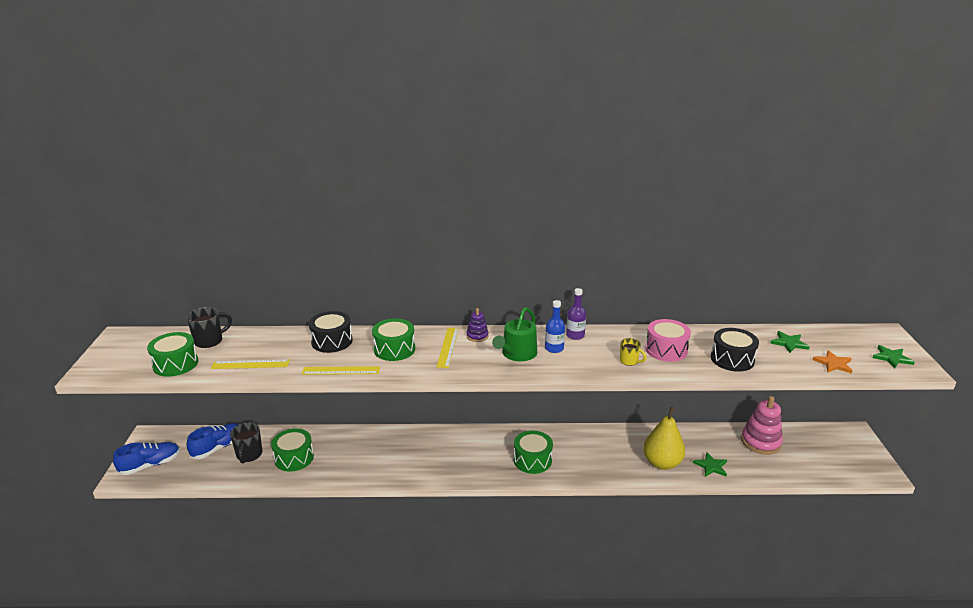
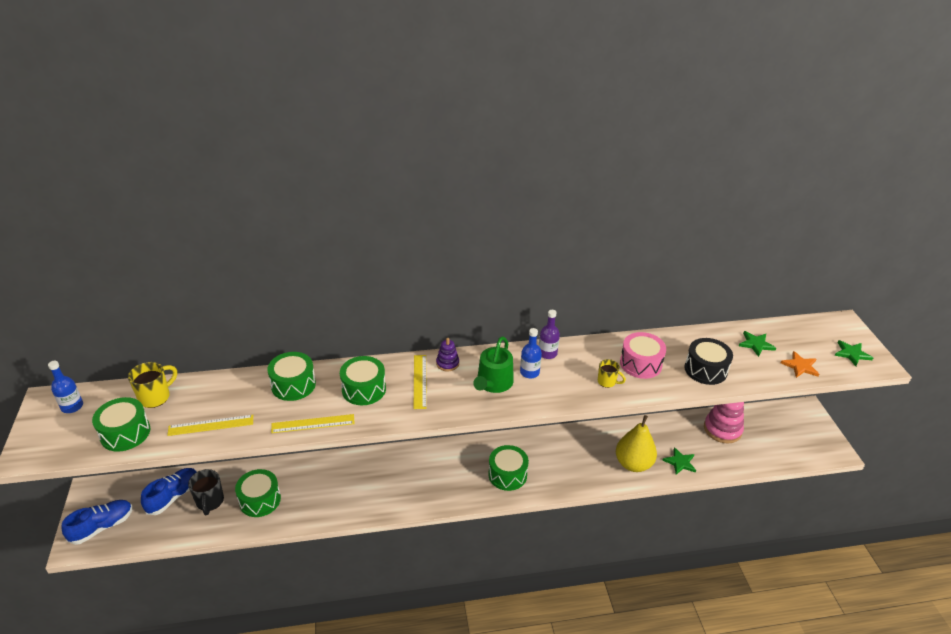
camera: 10 degrees left, 10 degrees up
black mug [187,307,232,348] -> yellow mug [128,362,177,408]
black drum [309,311,353,353] -> green drum [267,352,316,401]
none -> blue bottle [48,361,83,413]

